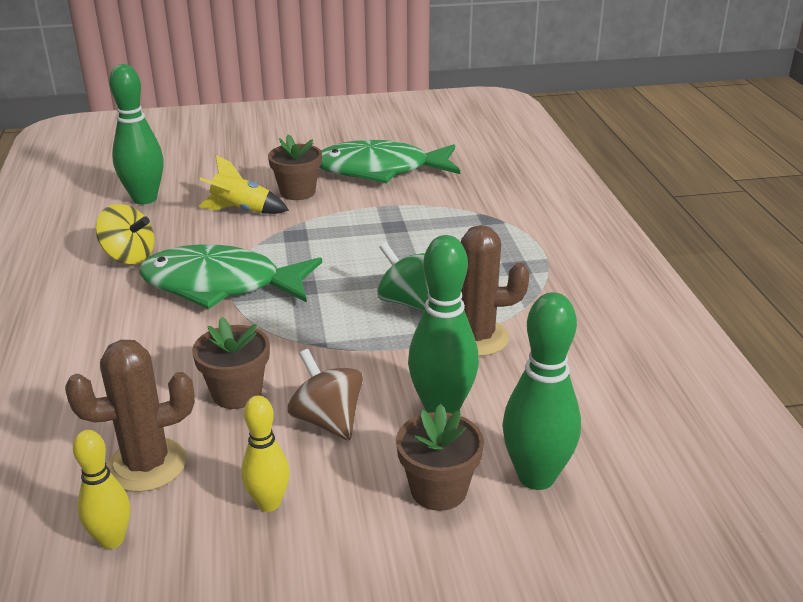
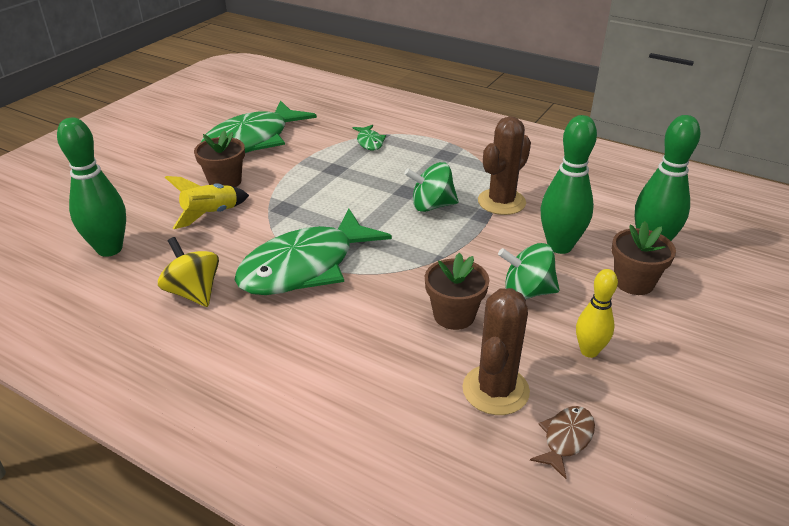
camera: 50 degrees left, 5 degrees up
yellow bowling pin [73,430,130,549] -> brown fish [530,406,595,479]
yellow spinning top [95,204,155,264] -> yellow spinning top turned 105 degrees counterclockwise [158,237,219,307]
brown spinning top [287,349,363,441] -> green spinning top [498,243,560,299]
none -> green fish [352,125,386,150]

